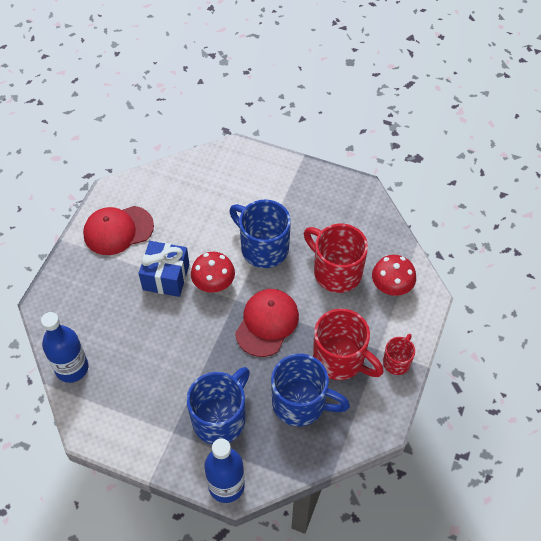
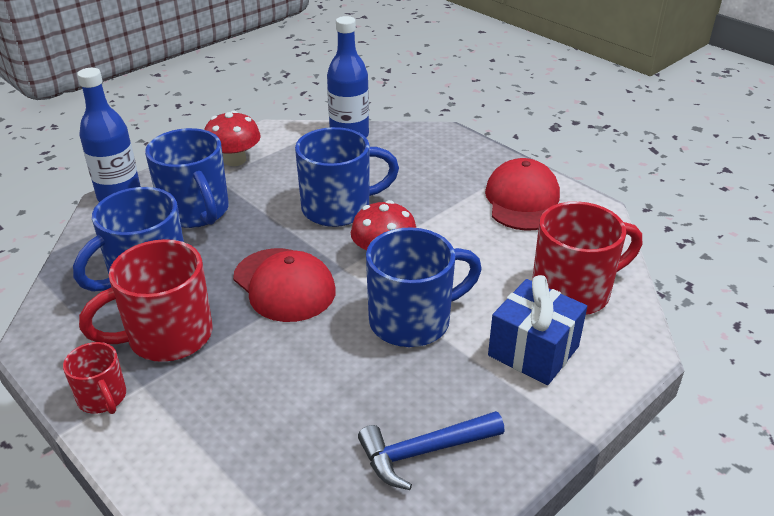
camera: 115 degrees right, 20 degrees down
blue gift [139,241,190,297] -> blue gift moved to [488,275,587,385]
red mug [304,224,368,293] -> red mug moved to [532,201,642,315]
red mushroom [372,255,416,296] -> red mushroom moved to [204,111,261,166]
none -> blue mug [295,127,399,227]
none -> blue hammer [358,411,504,490]

